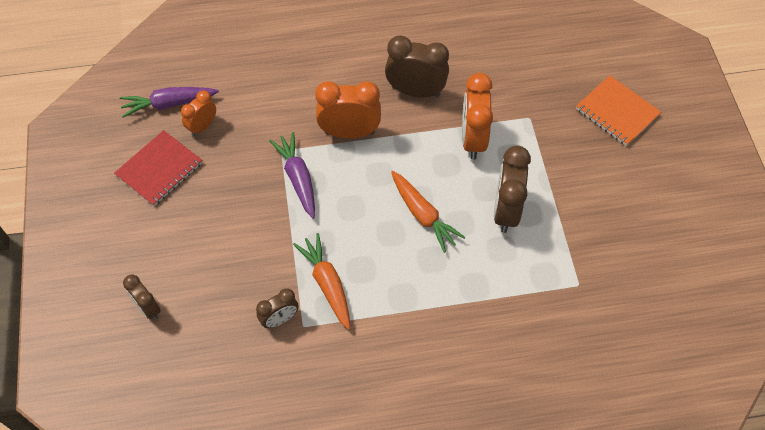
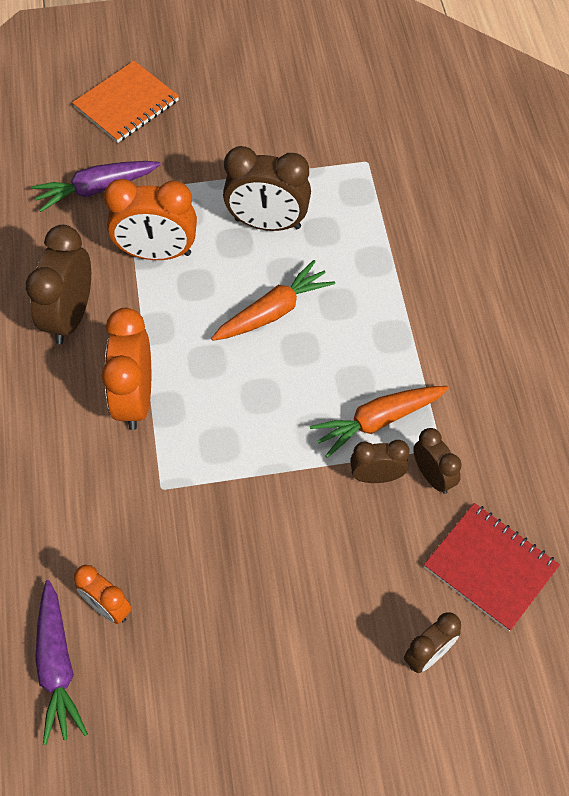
camera: 90 degrees left, 0 degrees up
red notebook [114,130,203,206] -> red notebook moved to [424,503,560,631]
purple carrot [269,132,315,219] -> purple carrot moved to [31,161,161,212]
none -> brown clock [350,440,409,483]

